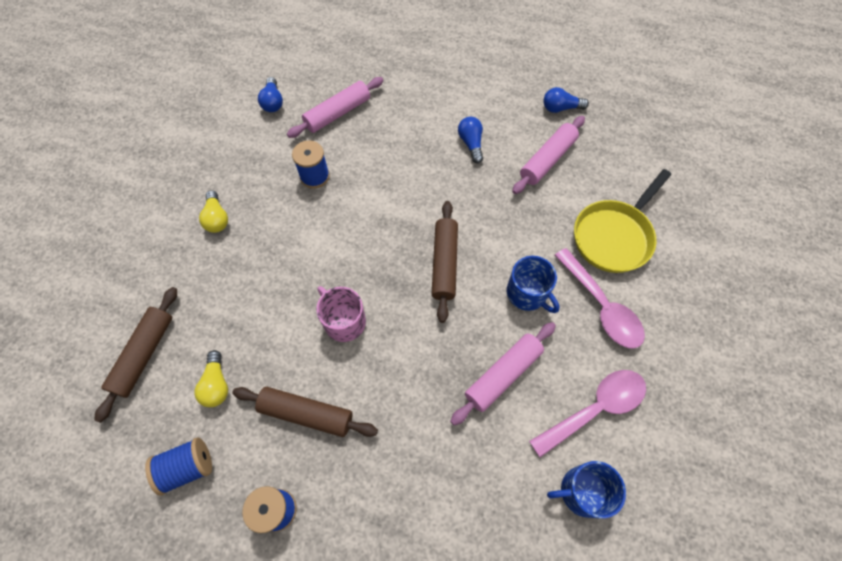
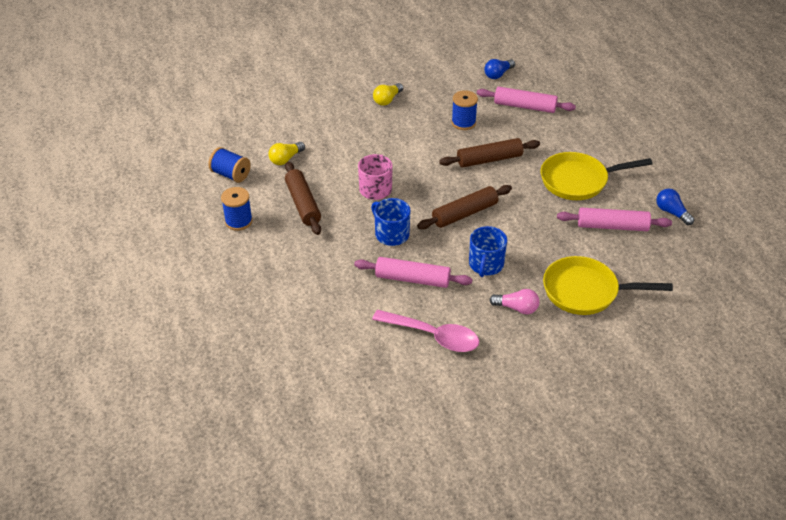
camera: 55 degrees right, 20 degrees down
brown rolling pin [94,287,177,423] -> brown rolling pin moved to [439,138,540,168]
blue light bulb [458,117,483,163] -> yellow pan [541,152,653,200]
blue mug [547,461,626,519] -> blue mug moved to [371,198,410,246]
pink spoon [554,248,645,349] -> pink light bulb [489,289,540,314]

